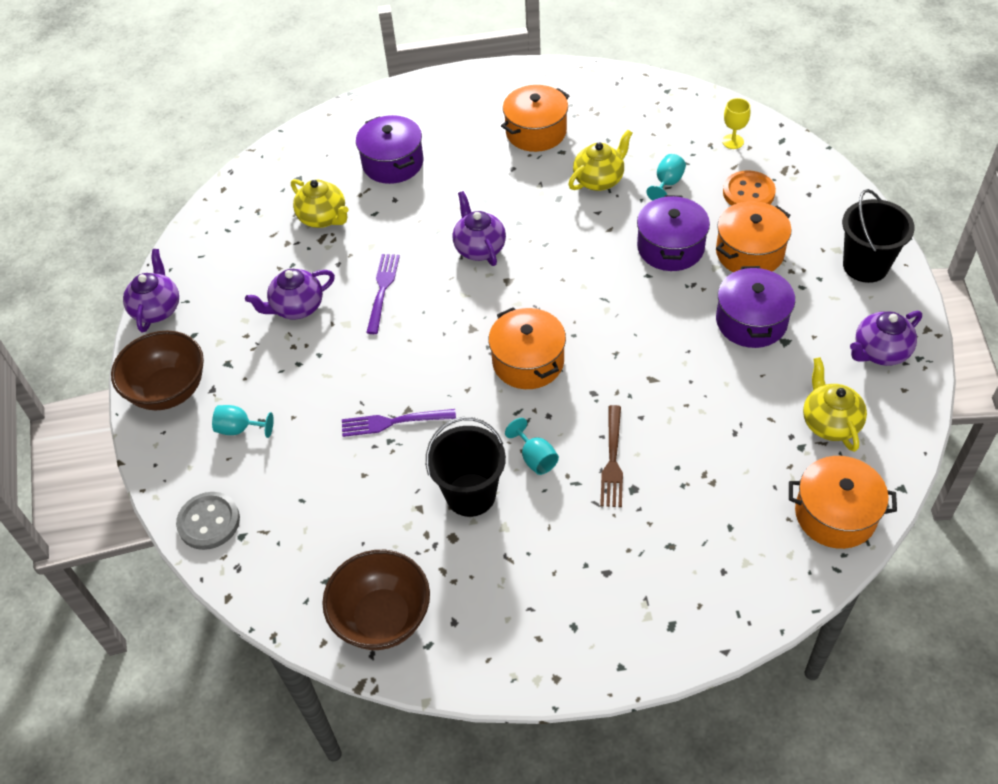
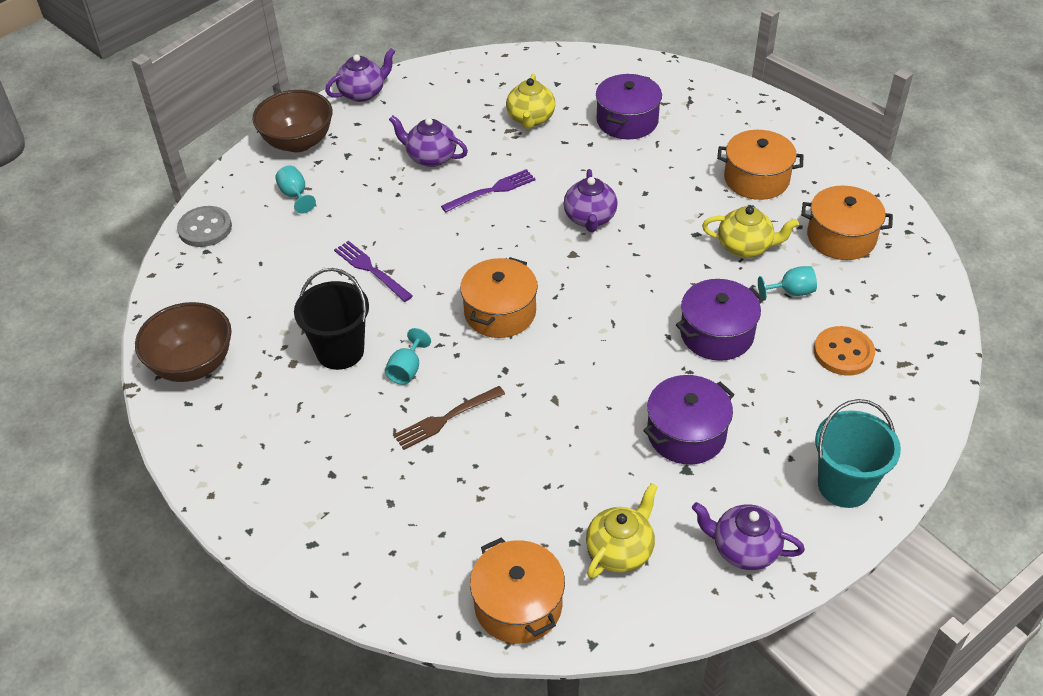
camera: 50 degrees right, 5 degrees down
purple teapot [453,191,506,266] -> purple teapot turned 150 degrees clockwise [564,169,617,232]
orange pot [716,201,792,272] -> orange pot moved to [801,186,893,260]
yellow goblet [722,98,750,149] -> none
black bucket [842,189,915,283] -> turquoise bucket [815,399,901,508]

